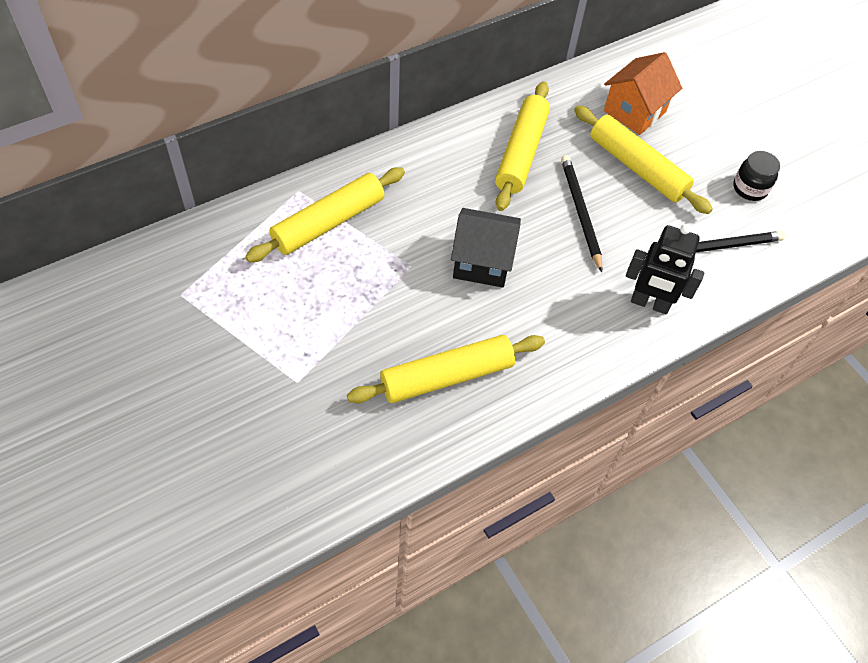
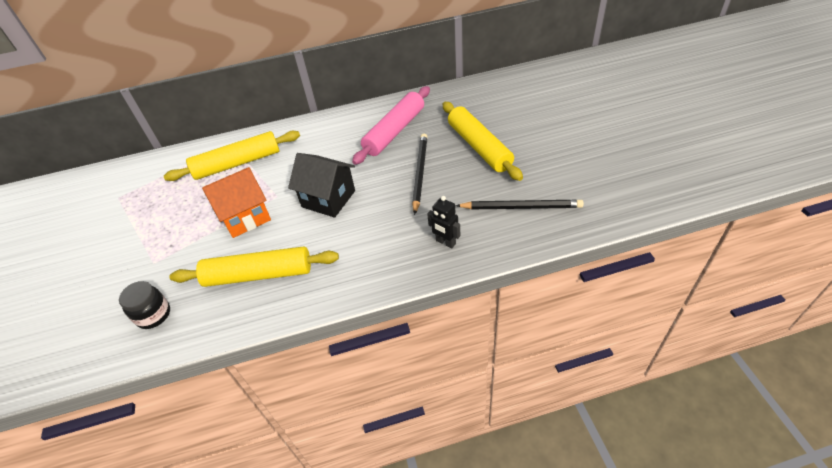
camera: 25 degrees right, 10 degrees down
yellow rolling pin [495,82,550,211] -> pink rolling pin [352,86,430,165]
orange house [604,52,682,135] -> orange house moved to [202,167,271,238]
black robot [626,224,704,314] -> black robot [427,196,460,249], size x0.61
black jar [733,151,780,201] -> black jar moved to [119,281,170,329]

